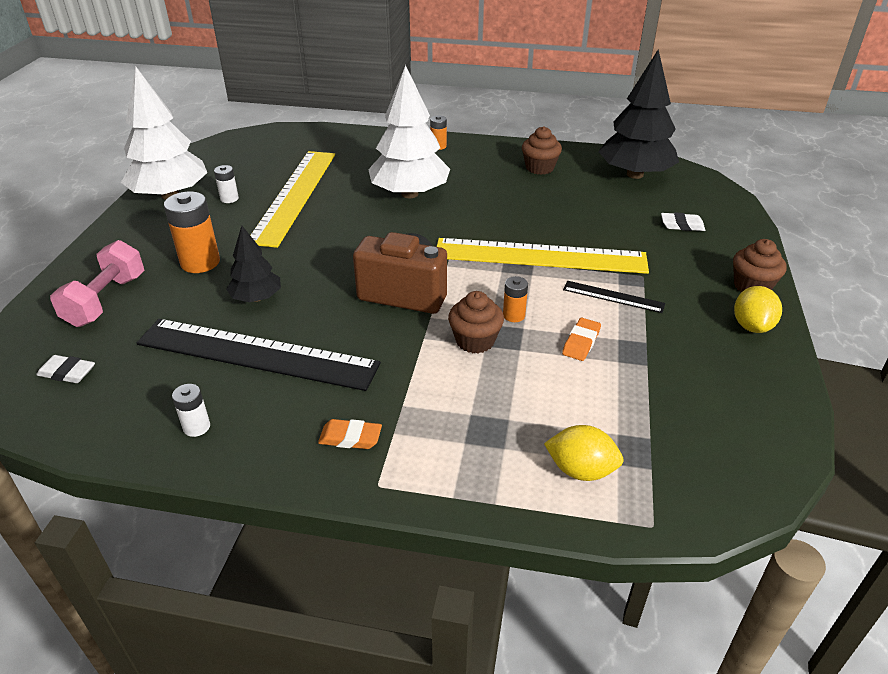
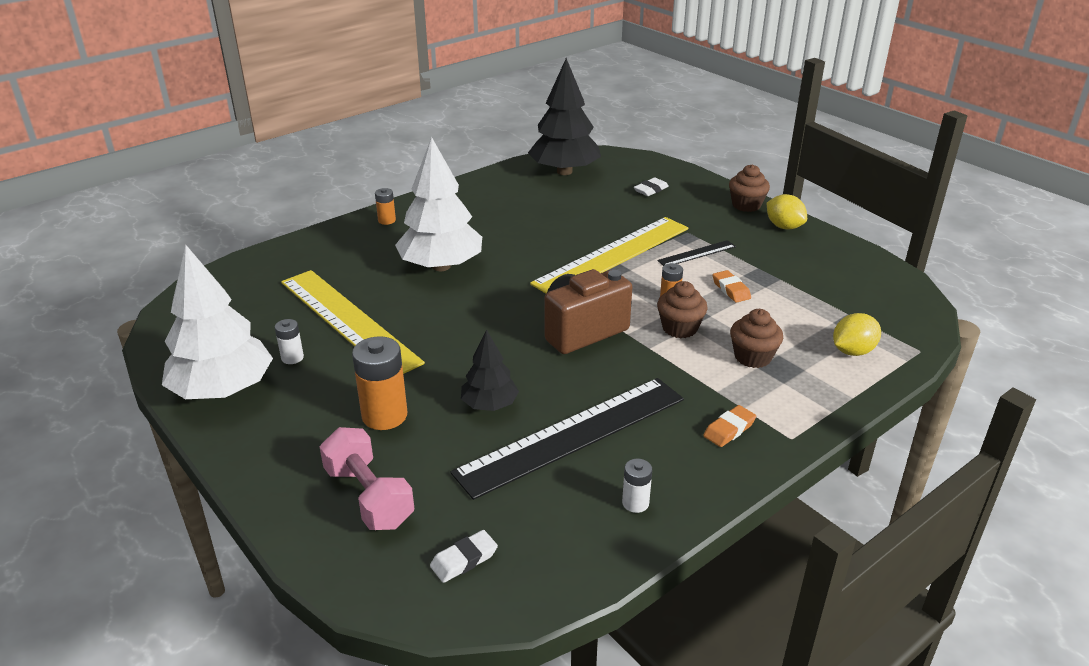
camera: 50 degrees left, 5 degrees down
brown cupcake [522,126,562,175] -> brown cupcake moved to [730,309,783,368]

